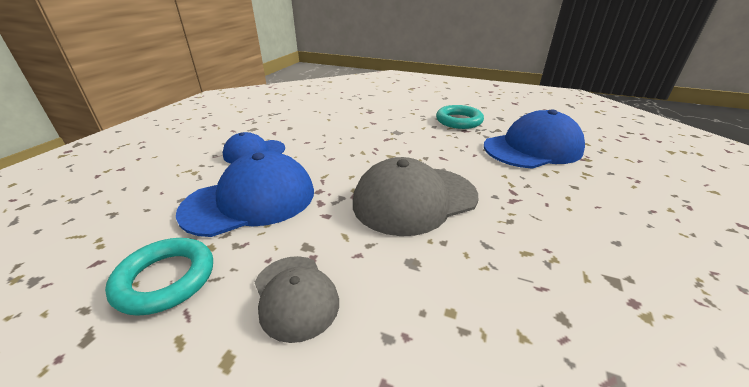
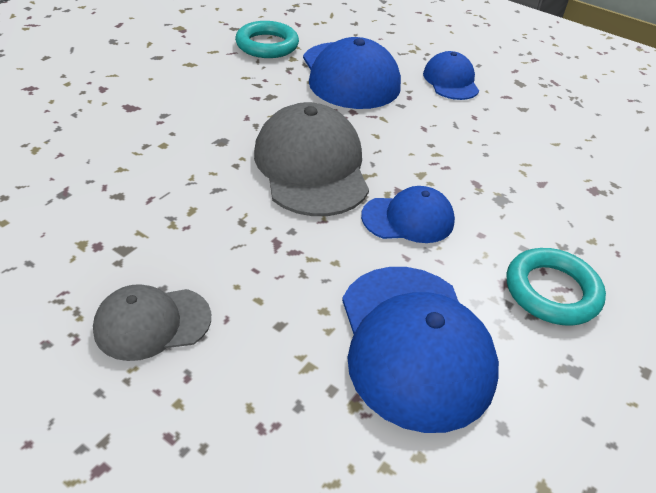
camera: 100 degrees right, 10 degrees up
grey cap [255,256,339,343] -> grey cap moved to [93,284,211,361]
none -> blue cap [361,186,455,243]

